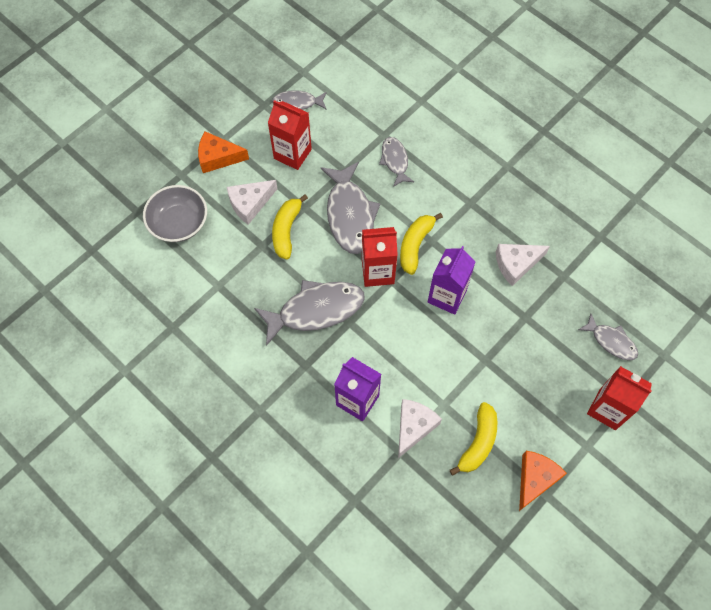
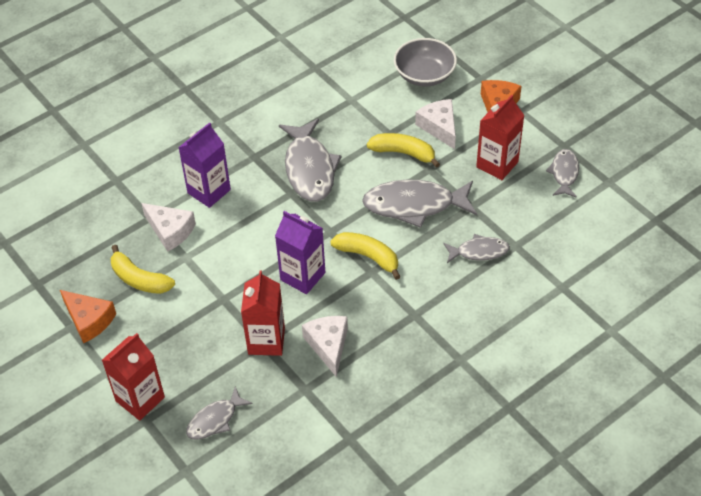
camera: 100 degrees right, 15 degrees down
red carton [362,227,398,287] -> red carton moved to [241,270,285,356]

